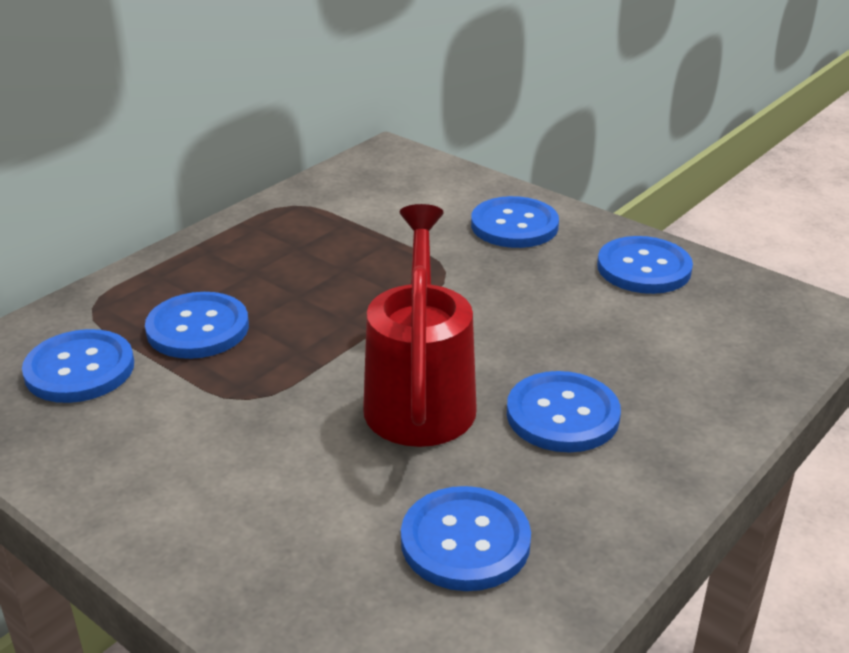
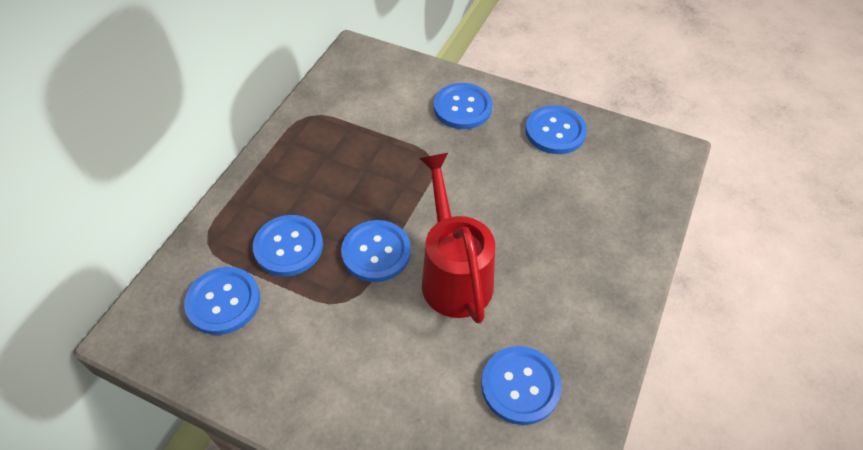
camera: 15 degrees left, 20 degrees up
blue button [507,371,621,452] -> blue button moved to [341,220,411,282]

